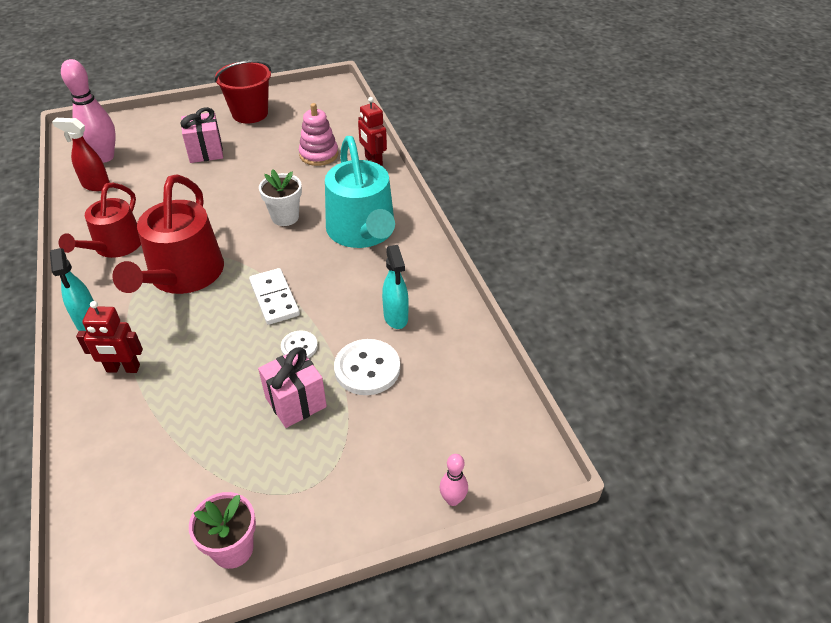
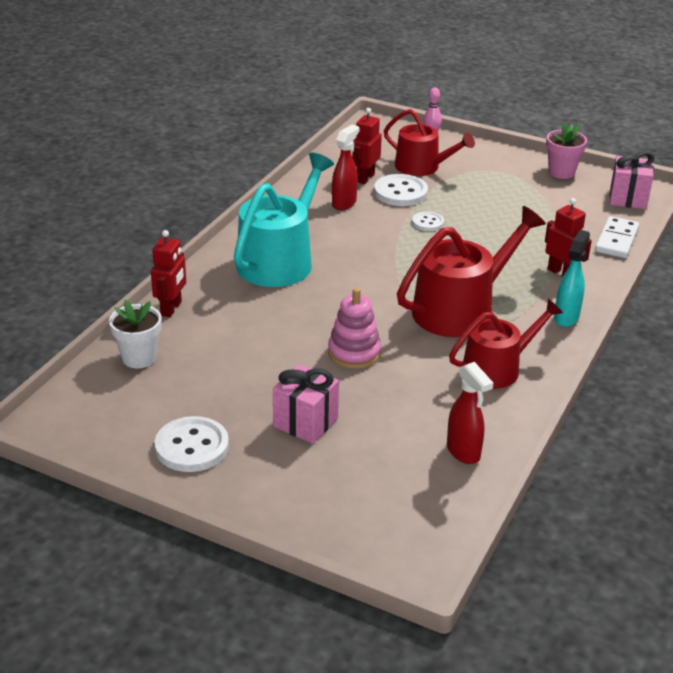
camera: 135 degrees left, 10 degrees down
pink bowling pin [61,59,116,163] -> none
red bucket [215,60,271,123] -> white button [155,416,229,472]
white domino [249,268,300,325] -> white domino moved to [595,216,639,258]
pink gift [258,347,327,428] -> pink gift moved to [610,151,654,209]
white flower pot [259,169,302,226] -> white flower pot moved to [109,300,162,368]
pink stacking toy [299,103,338,166] -> pink stacking toy moved to [328,288,381,369]
turquoise spray bottle [382,245,409,329] -> red spray bottle [332,125,359,210]
none -> red robot [352,108,382,184]
none -> red watering can [384,109,475,176]

